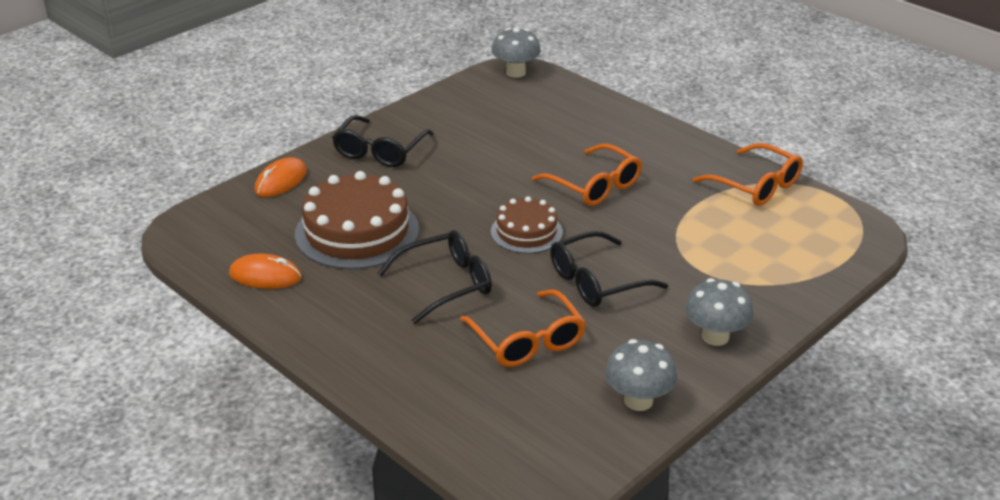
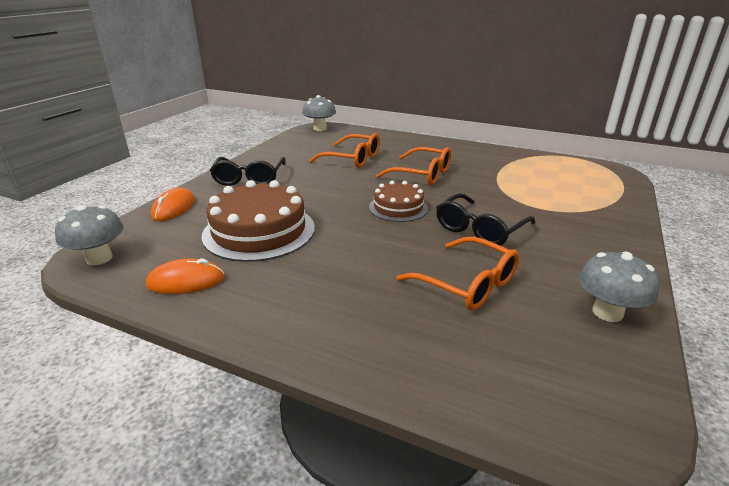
camera: 20 degrees left, 5 degrees down
black glasses [378,230,492,324] -> none
grey mushroom [685,278,753,346] -> grey mushroom moved to [55,205,124,265]
orange glasses [693,143,803,206] -> orange glasses moved to [309,133,380,168]

